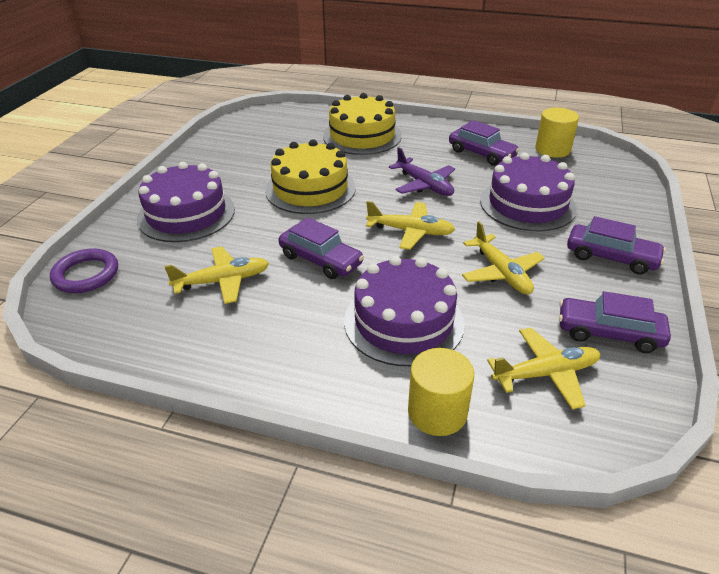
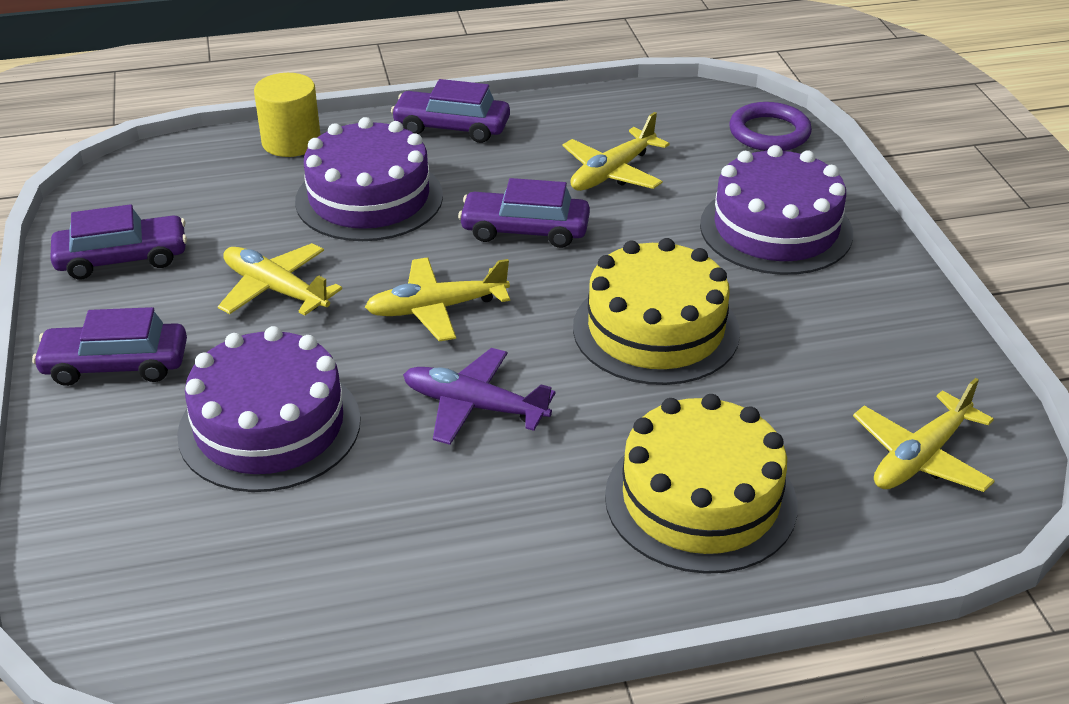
camera: 150 degrees right, 0 degrees up
purple car [449,120,520,166] -> purple car moved to [391,79,510,143]
yellow plane [487,328,600,410] -> yellow plane moved to [853,378,995,492]
yellow cylinder [535,108,579,157] -> none

